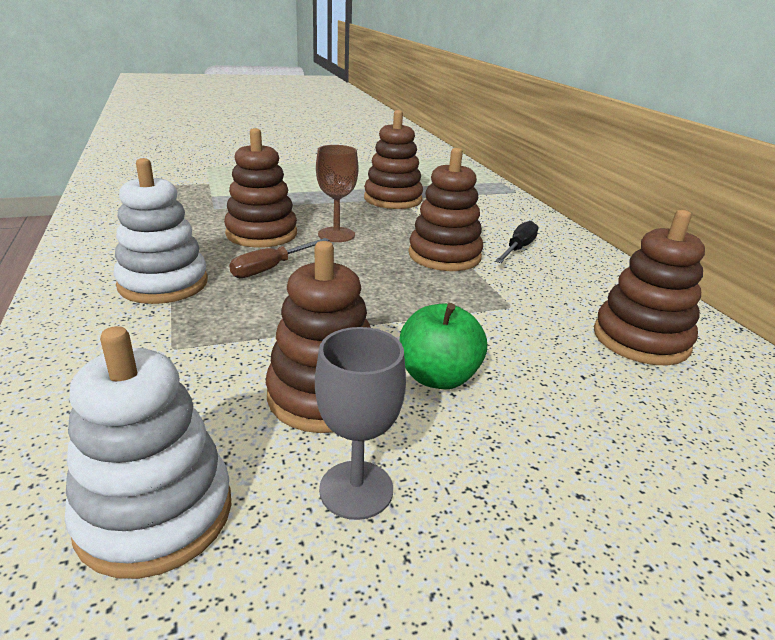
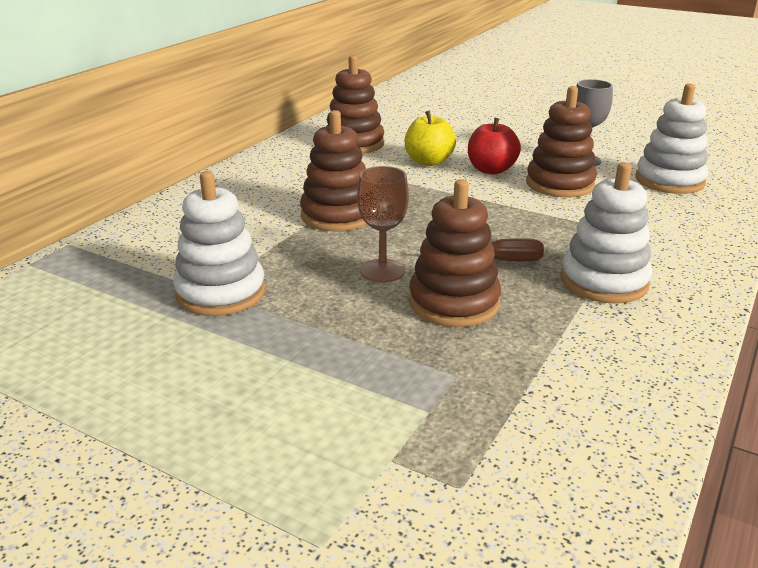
camera: 130 degrees left, 0 degrees up
brown stacking toy [364,110,423,209] -> white stacking toy [173,171,265,316]
green apple [400,303,487,390] -> red apple [468,118,521,175]
black screwdriver [495,221,538,263] -> none
none -> yellow apple [405,110,456,166]

